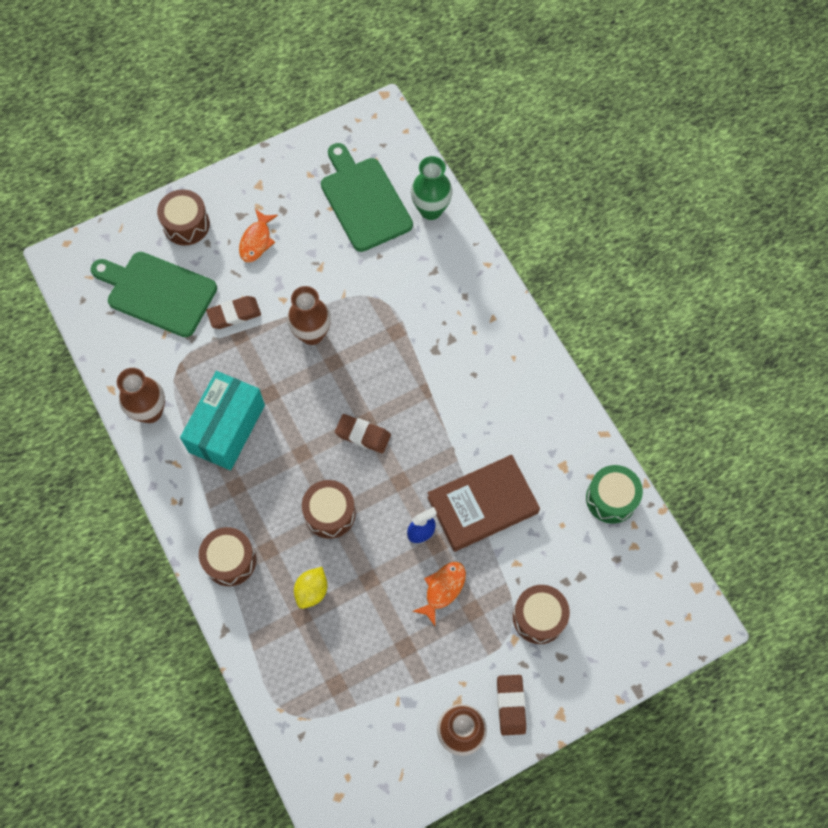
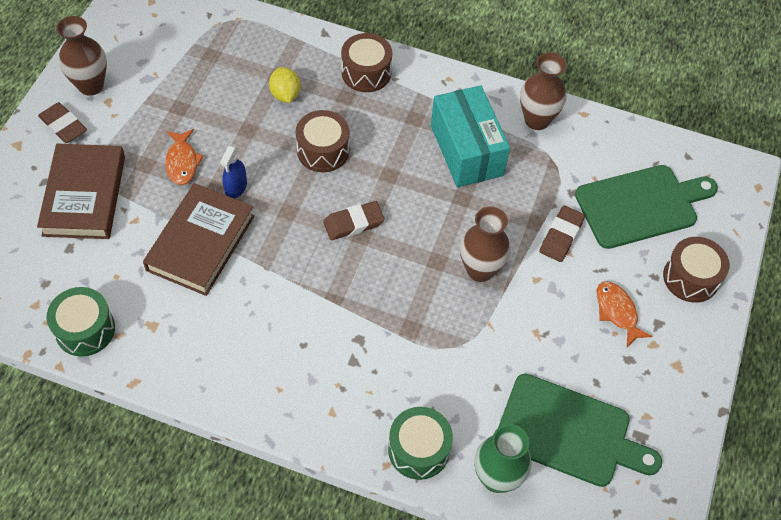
camera: 135 degrees right, 10 degrees down
brown drum [513,585,570,644] -> brown book [37,144,125,239]
none -> green drum [388,407,453,480]

